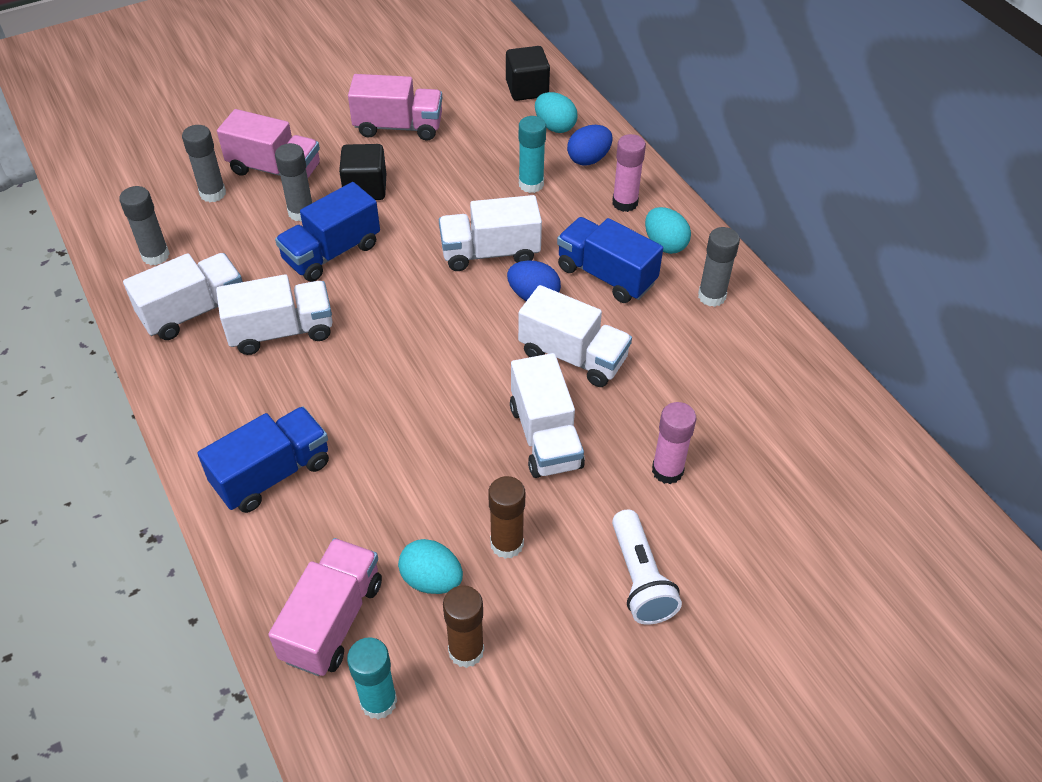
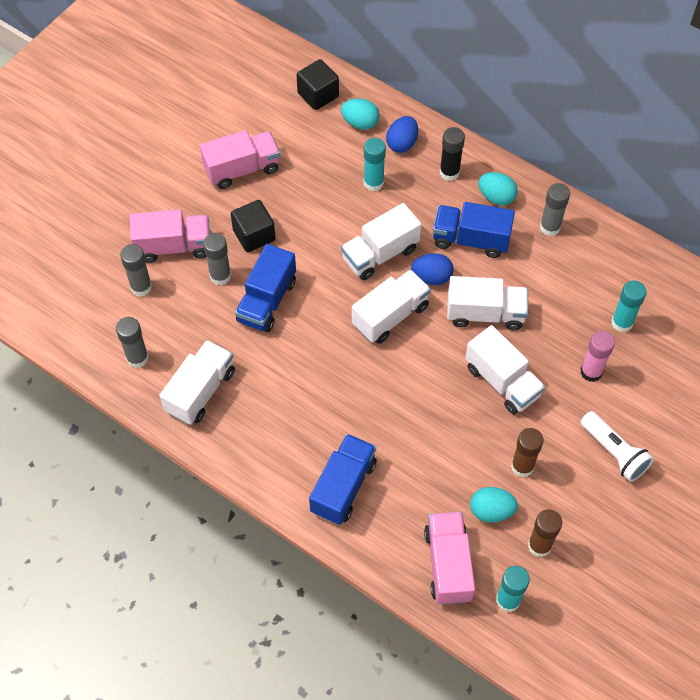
camera: 25 degrees left, 10 degrees up
white truck [216,274,333,355] -> white truck moved to [352,269,431,344]
pink glue stick [612,134,646,212] -> black glue stick [440,127,465,181]
none -> turquoise glue stick [611,281,647,332]

